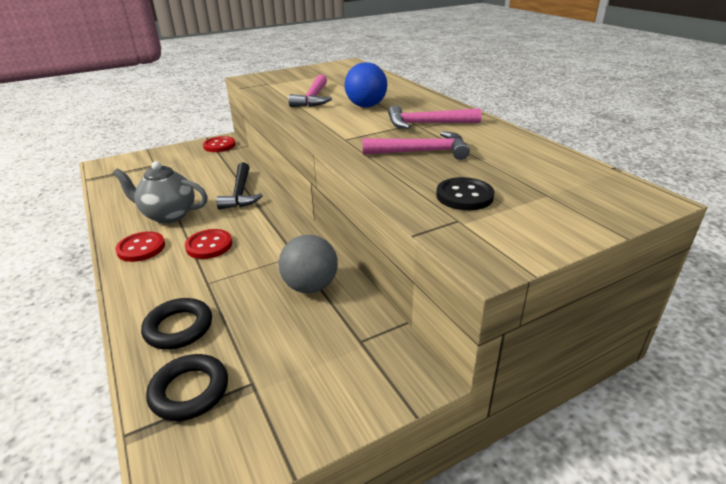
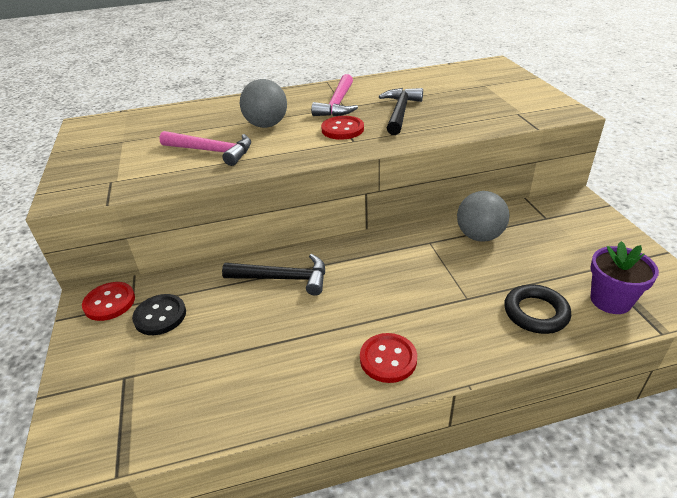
camera: 75 degrees left, 5 degrees up
grey teapot [113,161,208,223] -> none
black ring [146,354,228,421] -> purple flower pot [590,241,659,314]
red button [185,229,232,259] -> red button moved to [321,116,364,140]
blue ball [344,62,388,107] -> grey ball [240,79,287,128]
pink hammer [362,131,470,160] -> black hammer [379,88,423,135]
black button [436,177,495,210] -> black button moved to [132,294,186,335]

